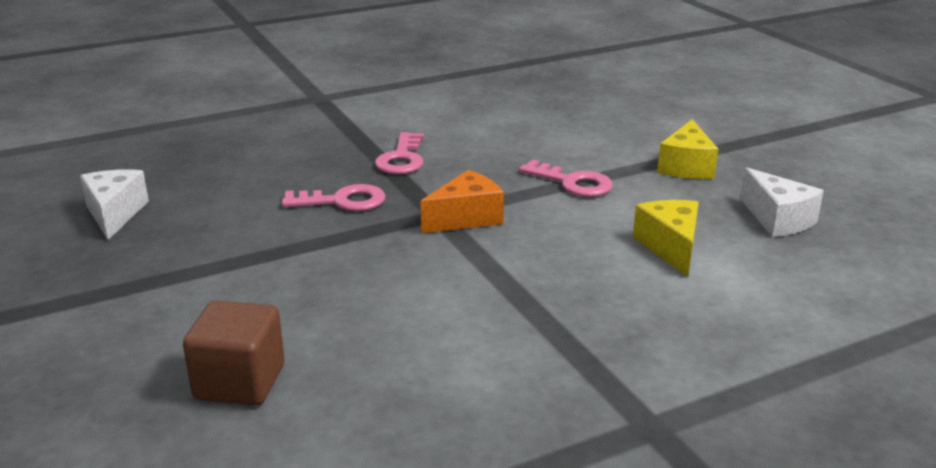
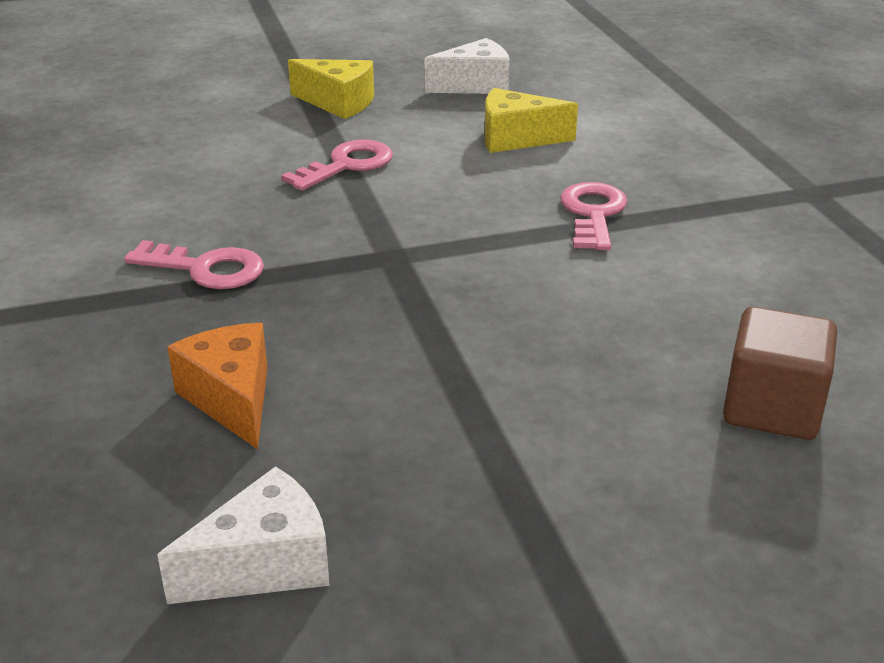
camera: 80 degrees left, 5 degrees up
white cheese [80,169,149,240] -> white cheese turned 150 degrees clockwise [157,466,330,604]
pink key [282,184,386,211] -> pink key moved to [560,182,627,250]
orange cheese [421,170,504,233] -> orange cheese moved to [167,323,267,449]

